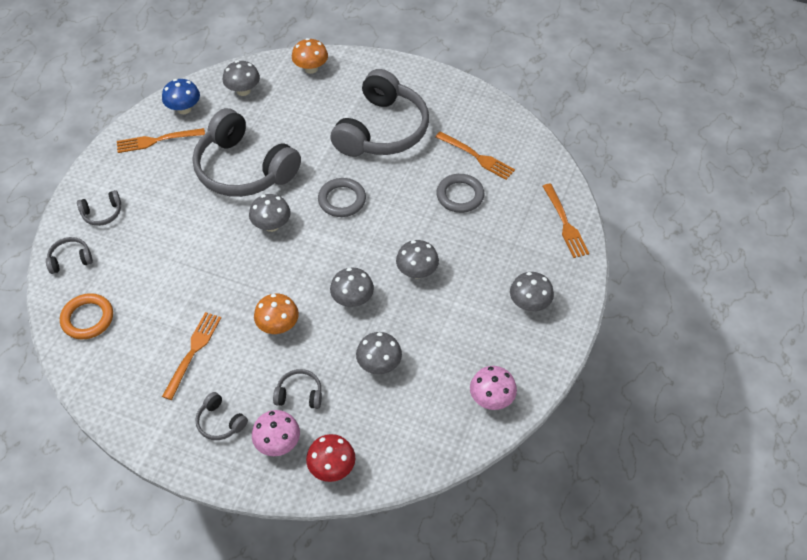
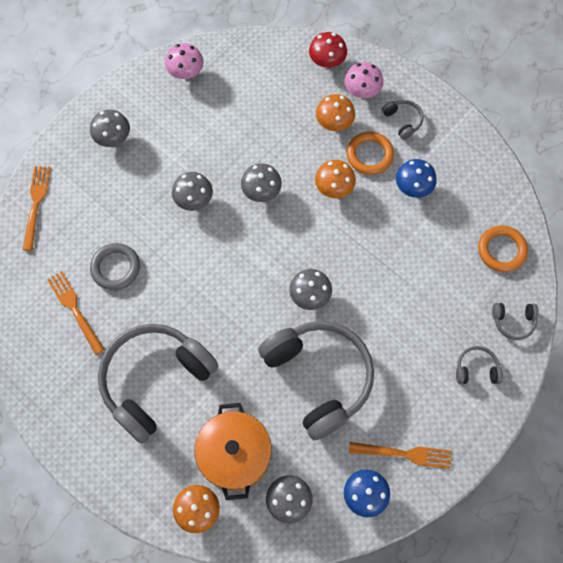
camera: 160 degrees left, 15 degrees up
orange fork [162,312,221,400] -> blue mushroom [396,159,437,198]
grey headphones [273,369,322,409] -> orange mushroom [316,94,355,131]
grey ring [318,178,366,217] -> none
grey mushroom [356,332,402,374] -> none
none -> orange pot [195,403,272,500]
none -> orange ring [347,132,394,175]

